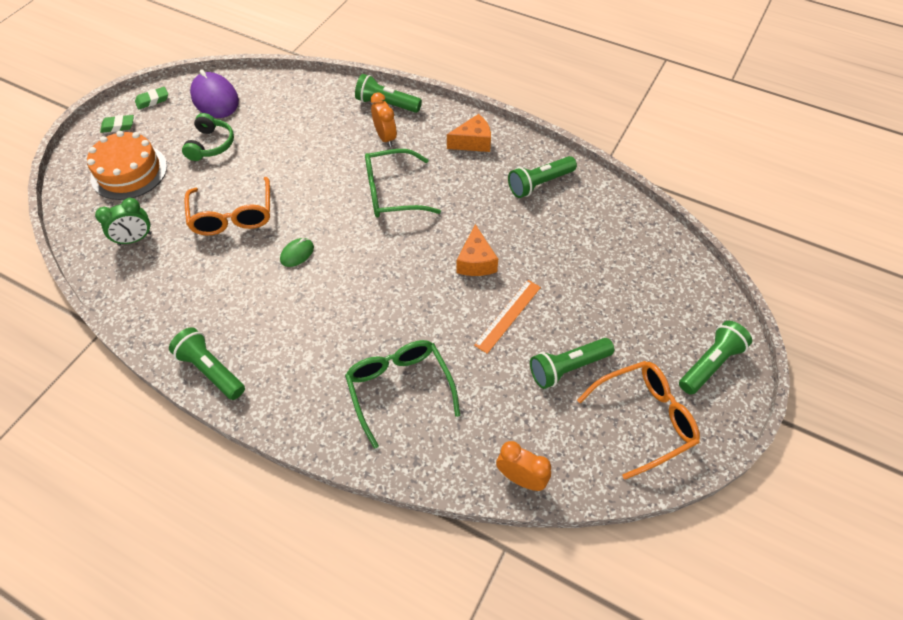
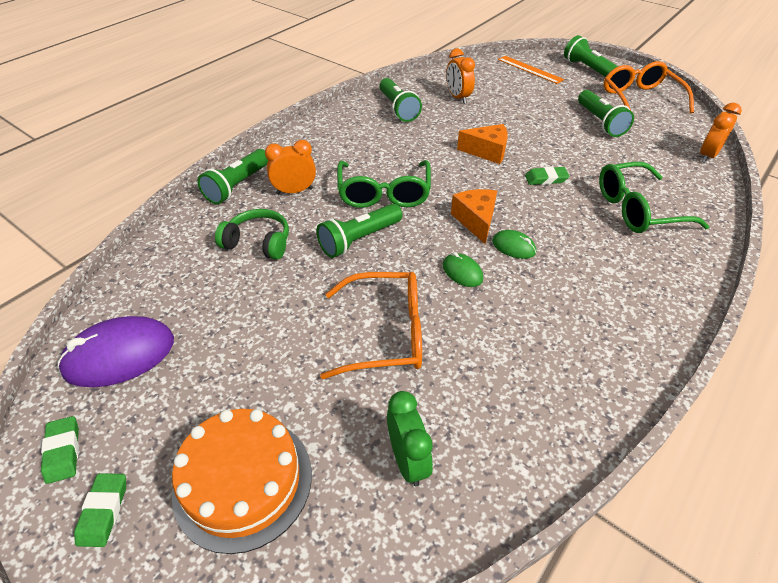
camera: 80 degrees left, 10 degrees down
green flashlight [169,327,245,400] -> green flashlight moved to [316,204,402,258]
green headphones [182,113,234,161] -> green headphones moved to [215,209,289,260]
orange cheese [447,114,491,152] -> orange cheese moved to [451,189,497,244]
orange ruler [474,280,541,354] -> orange ruler moved to [498,56,564,84]
none -> orange clock [446,48,475,104]
none -> green mouse [492,230,536,259]
none -> green eraser [525,166,570,185]

